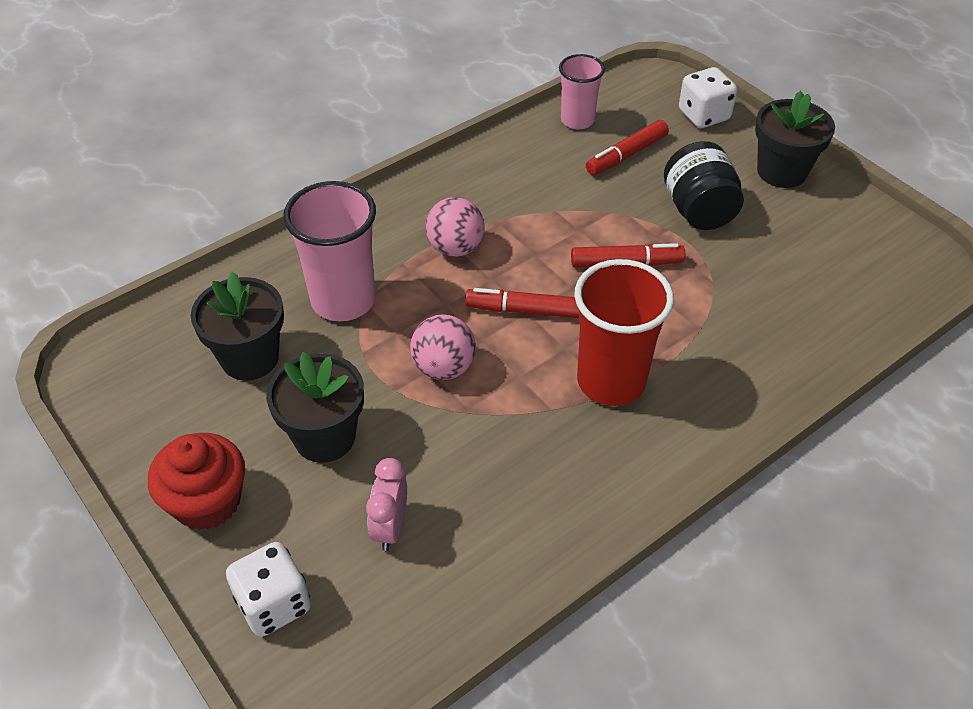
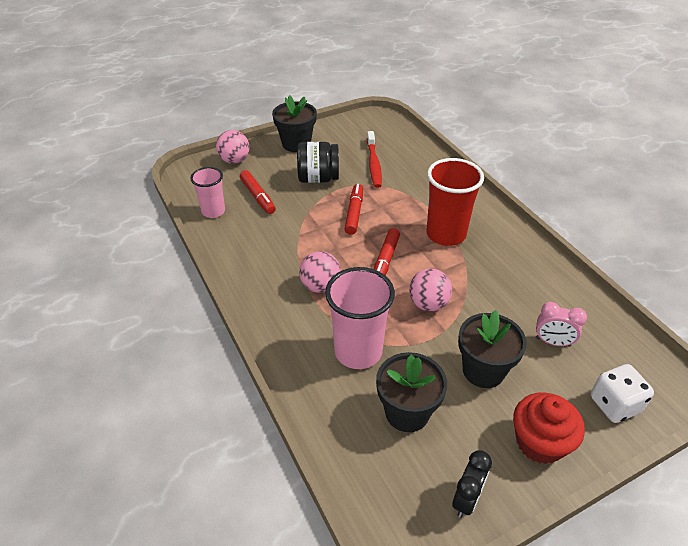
camera: 80 degrees left, 5 degrees down
white dice [679,67,737,128] -> pink ball [216,130,250,164]
none -> red toothbrush [367,131,382,188]
none -> black clock [452,450,492,518]

